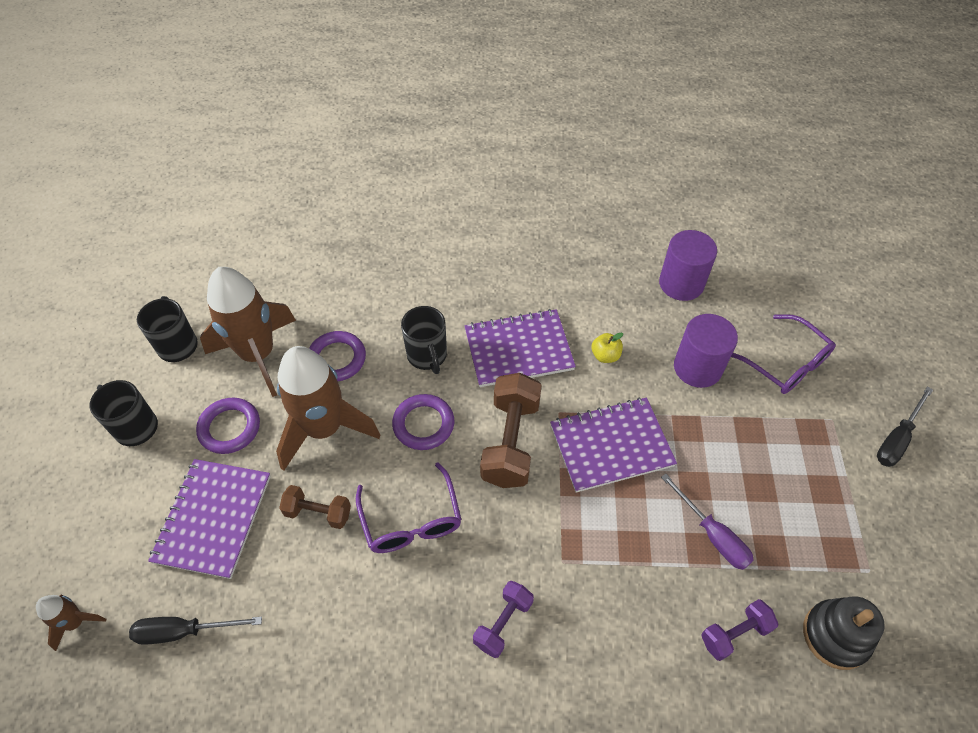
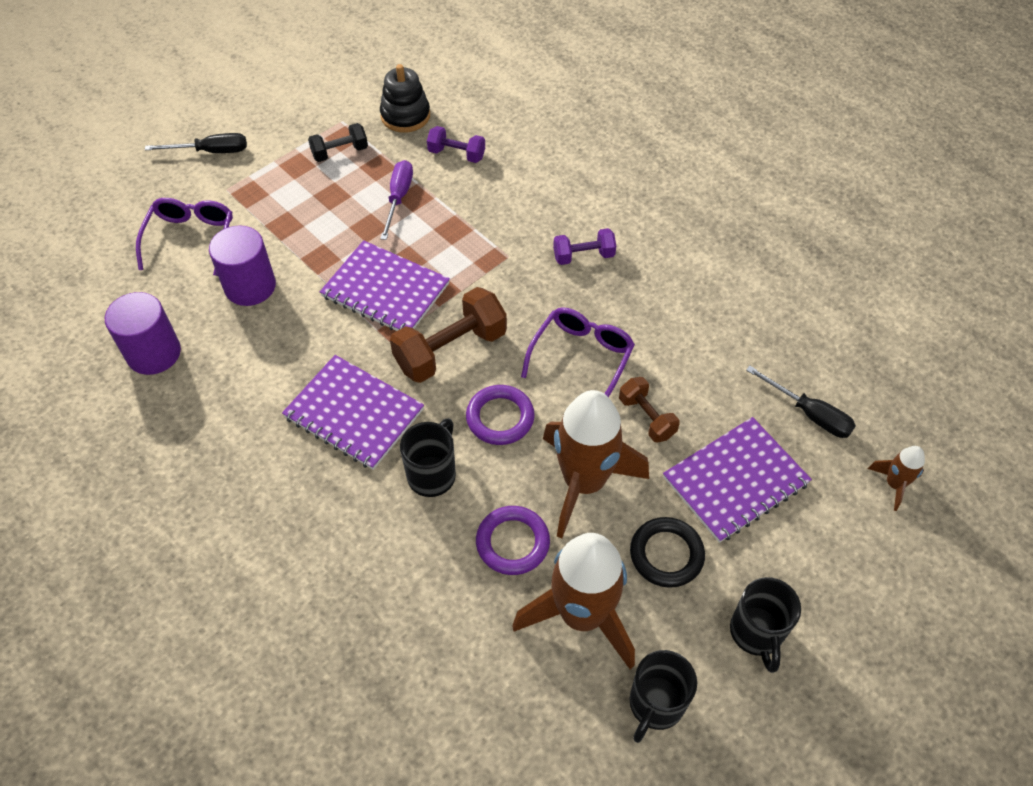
camera: 135 degrees left, 0 degrees up
purple ring [196,398,260,454] -> black ring [630,517,705,588]
yellow apple [592,332,623,363] -> none
none -> black dumbbell [308,123,368,162]

